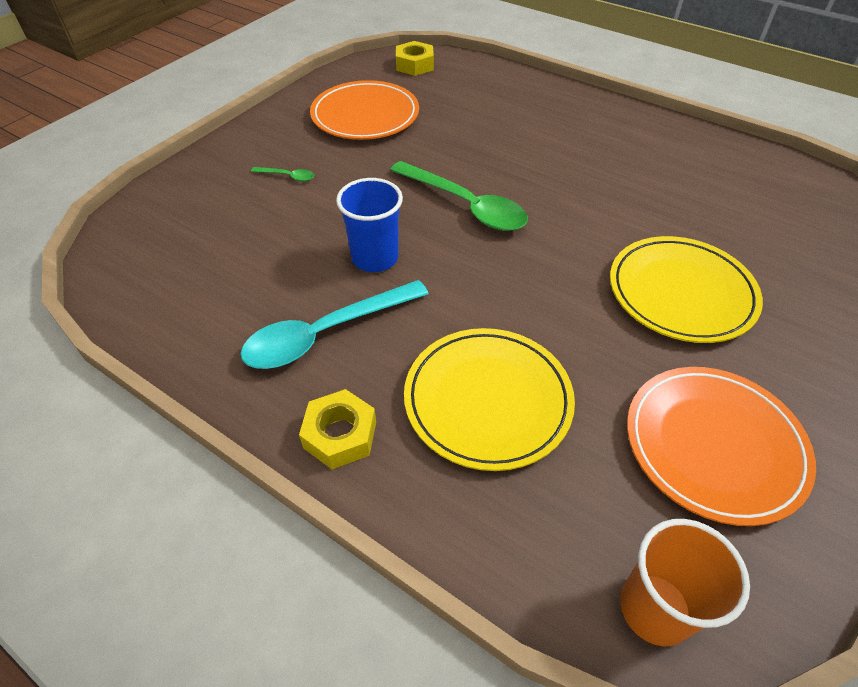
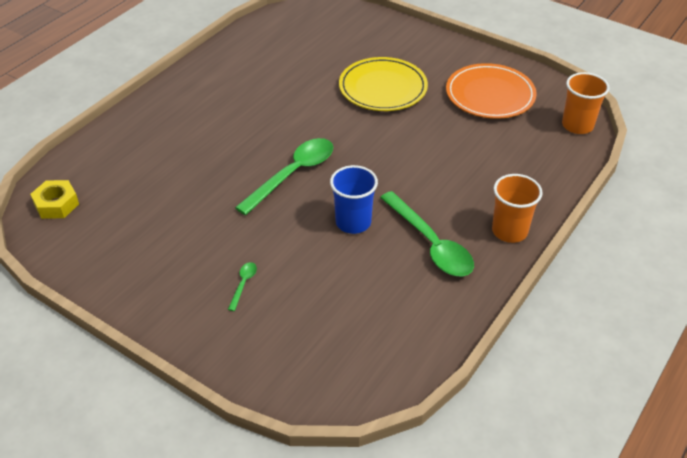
camera: 90 degrees left, 5 degrees down
turquoise spoon [240,280,429,369] -> green spoon [380,191,474,277]
yellow nut [299,389,376,469] -> orange cup [492,174,543,243]
orange plate [310,80,419,140] -> none
yellow plate [404,328,575,471] -> none

